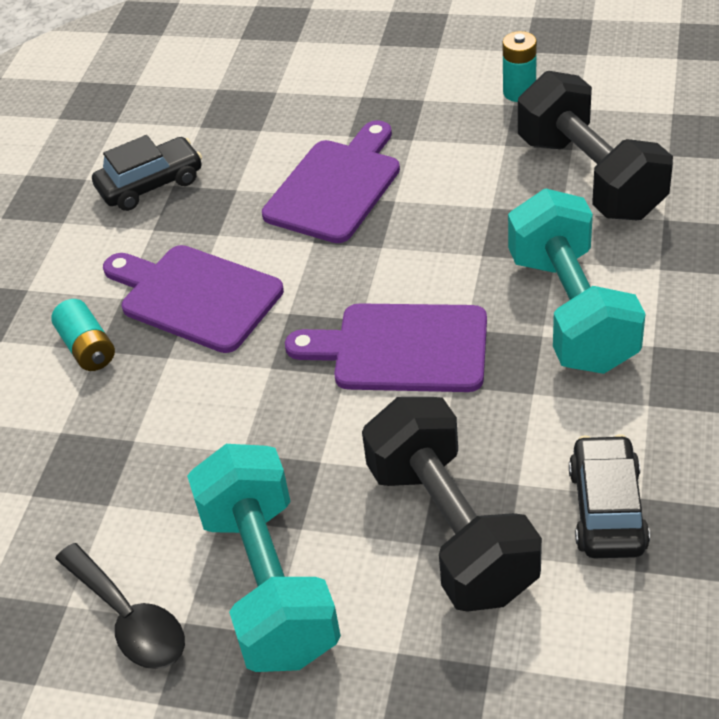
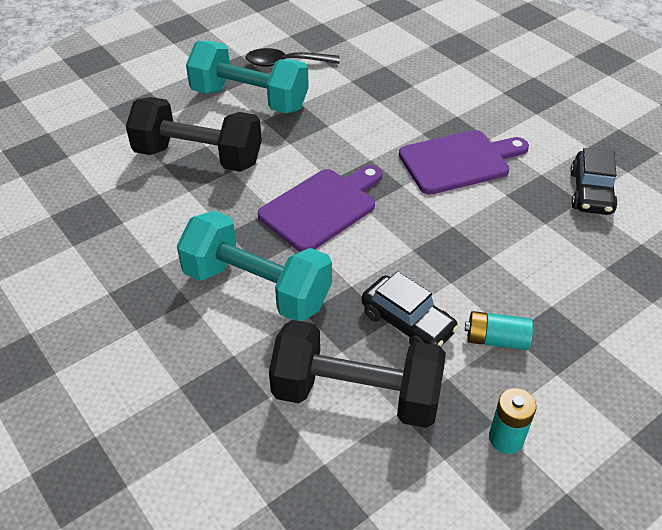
camera: 125 degrees right, 0 degrees up
turquoise battery [51,299,115,371] -> turquoise battery moved to [465,311,533,350]
purple cutting board [262,120,400,243] -> none
black car [569,434,650,558] -> black car moved to [361,271,459,347]

